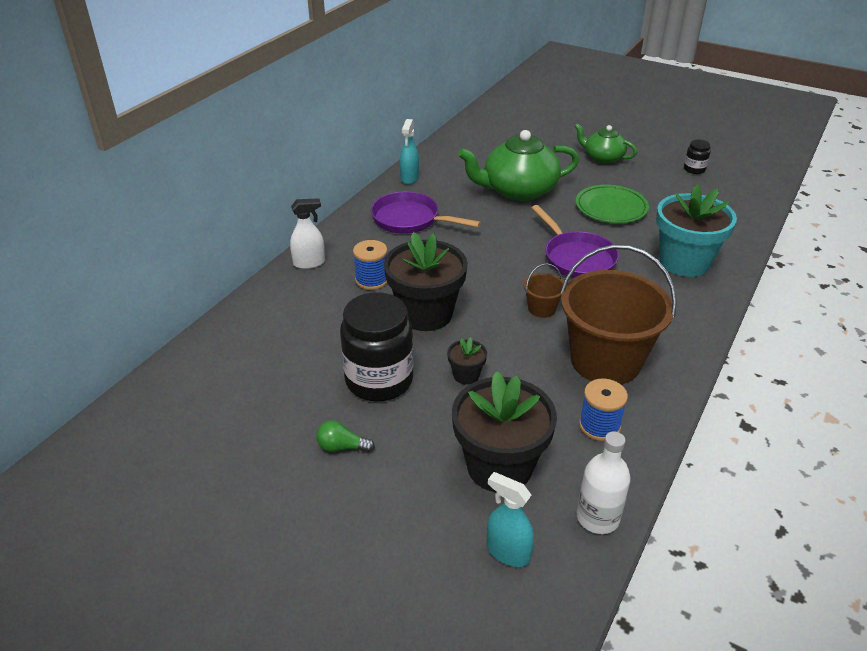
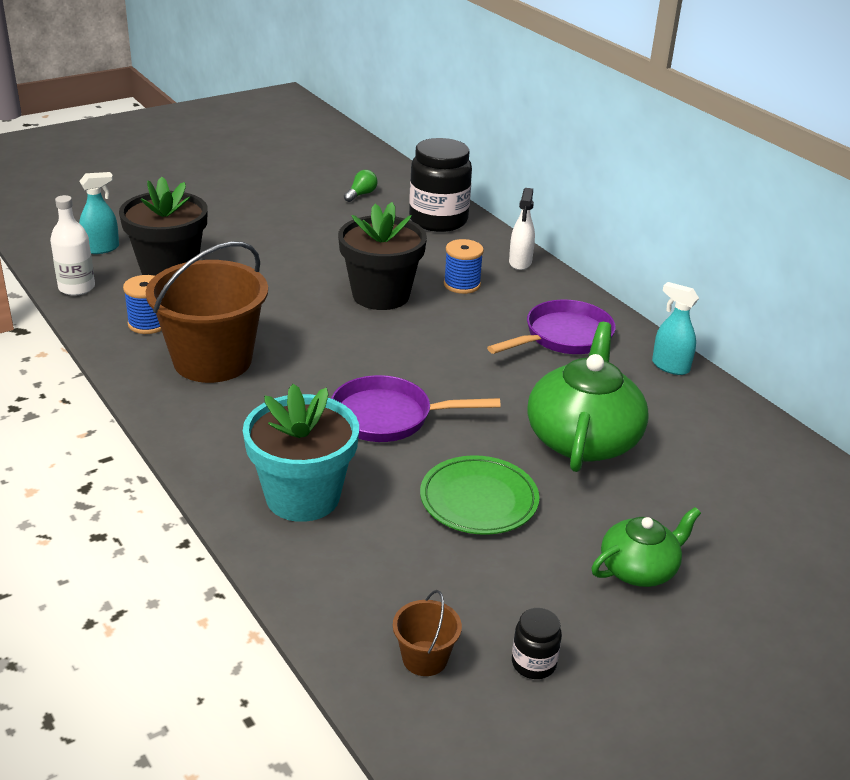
camera: 115 degrees right, 5 degrees down
green light bulb [316,420,375,452] -> green light bulb moved to [344,170,377,202]
black jar [340,292,414,401] -> black jar moved to [409,138,472,232]
black flower pot [447,337,487,385] -> none
brown bucket [523,263,564,318] -> brown bucket moved to [393,590,462,676]

